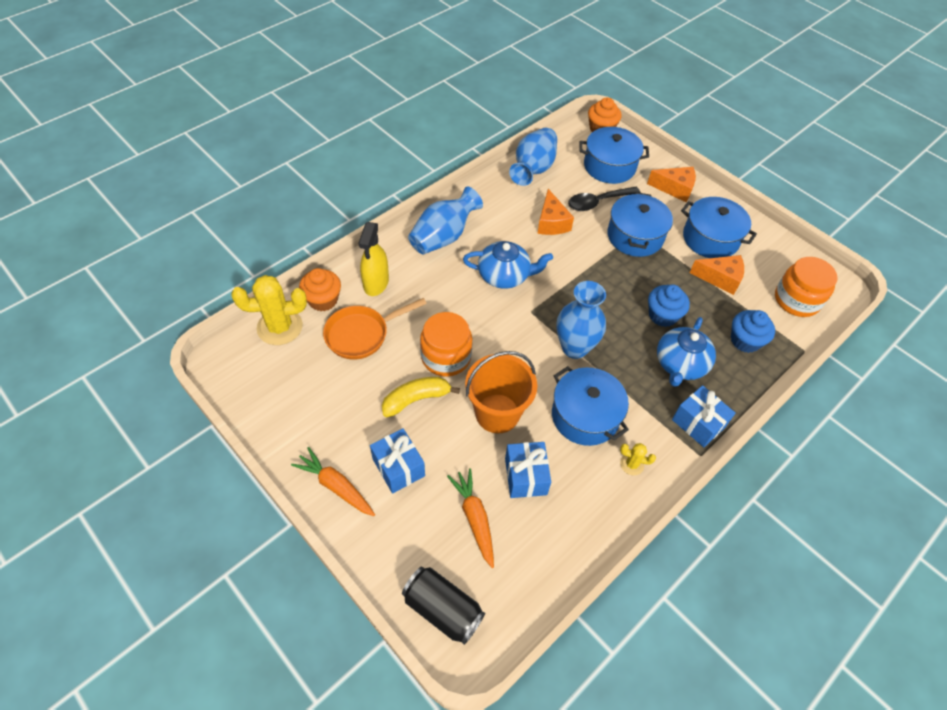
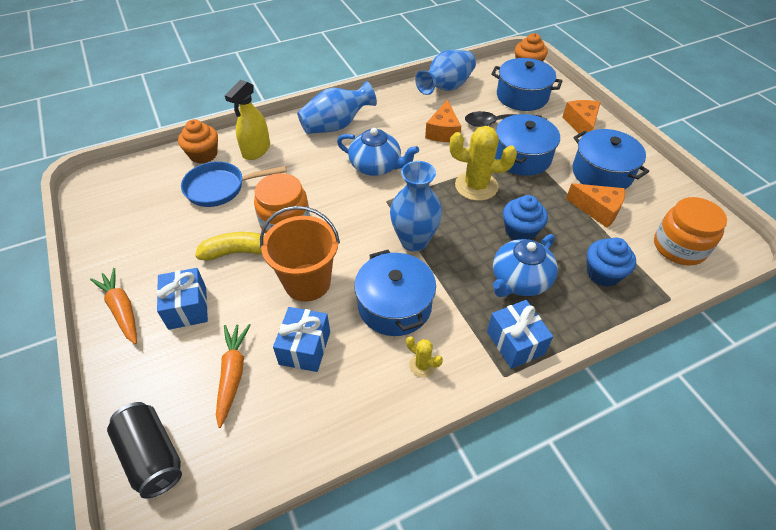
camera: 20 degrees right, 5 degrees down
yellow cactus [231,275,307,345] -> yellow cactus moved to [450,126,517,201]
orange pan [323,298,427,360] -> blue pan [181,161,287,207]
orange cheese [647,167,696,202] -> orange cheese turned 120 degrees counterclockwise [562,100,601,137]

